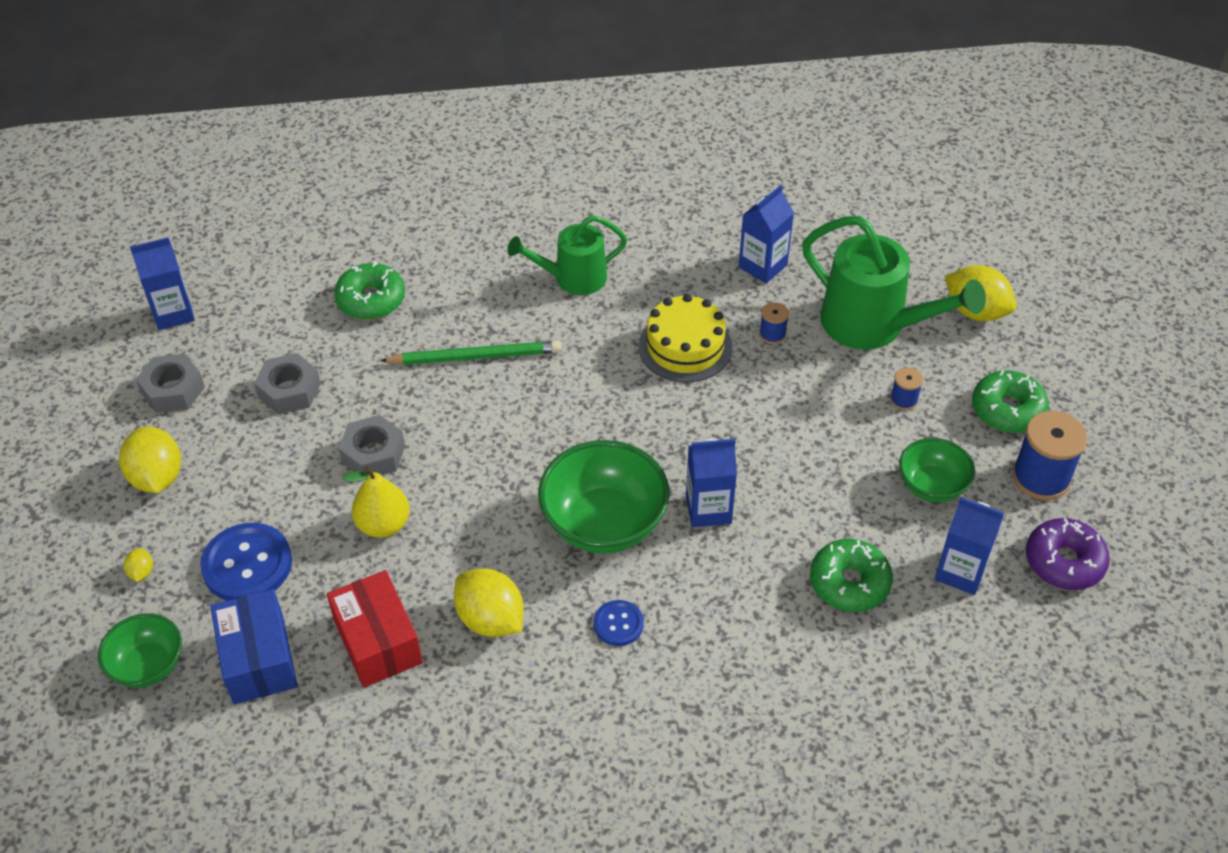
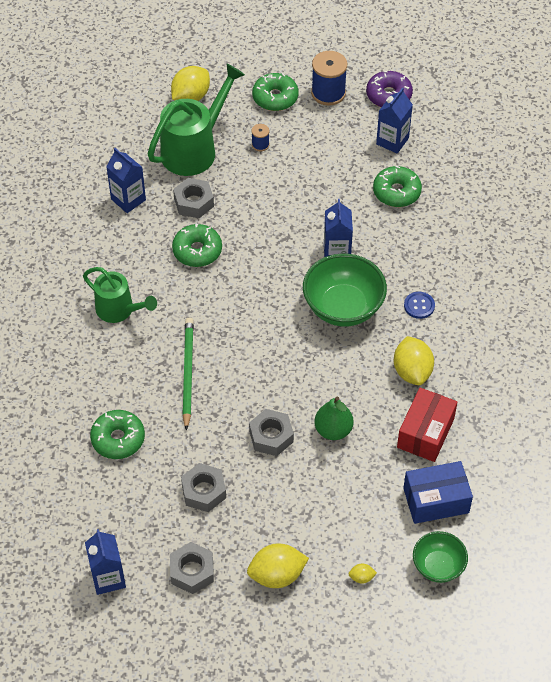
camera: 85 degrees left, 5 degrees up
blue button [200,523,292,601] -> none
red box [327,570,423,688] -> red box turned 45 degrees counterclockwise [397,388,457,462]
yellow pear [342,466,410,538] -> green pear [314,396,354,440]
yellow lemon [454,568,523,637] -> yellow lemon turned 60 degrees counterclockwise [394,336,434,385]
green watering can [507,215,627,295] -> green watering can turned 45 degrees counterclockwise [83,267,157,323]
yellow cake [638,294,732,382] -> green donut [172,223,222,267]
blue spool [759,302,789,344] -> grey nut [173,178,214,218]
green bowl [899,438,975,503] -> none

